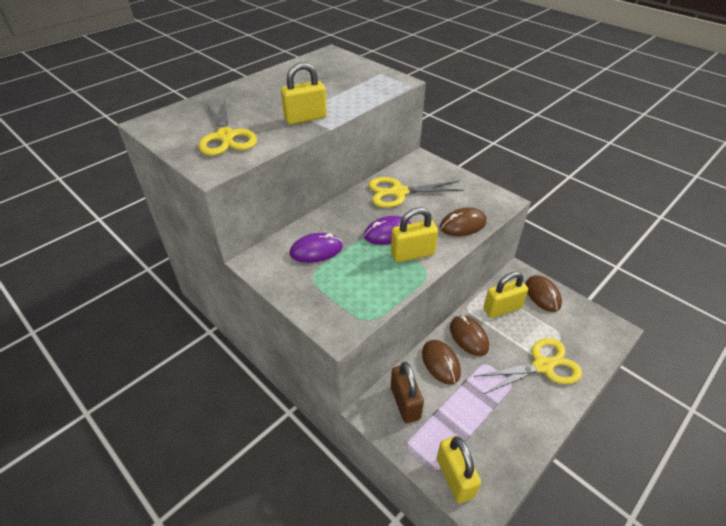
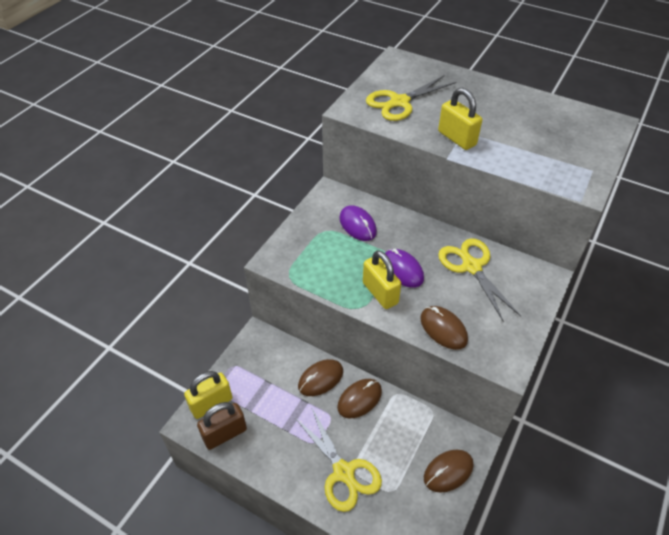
camera: 75 degrees right, 5 degrees up
brown padlock [391,362,424,423] -> brown padlock moved to [197,402,247,450]
yellow padlock [483,272,528,318] -> none

